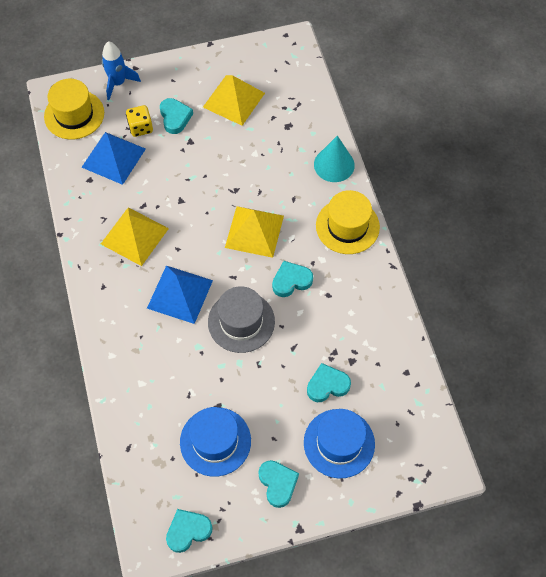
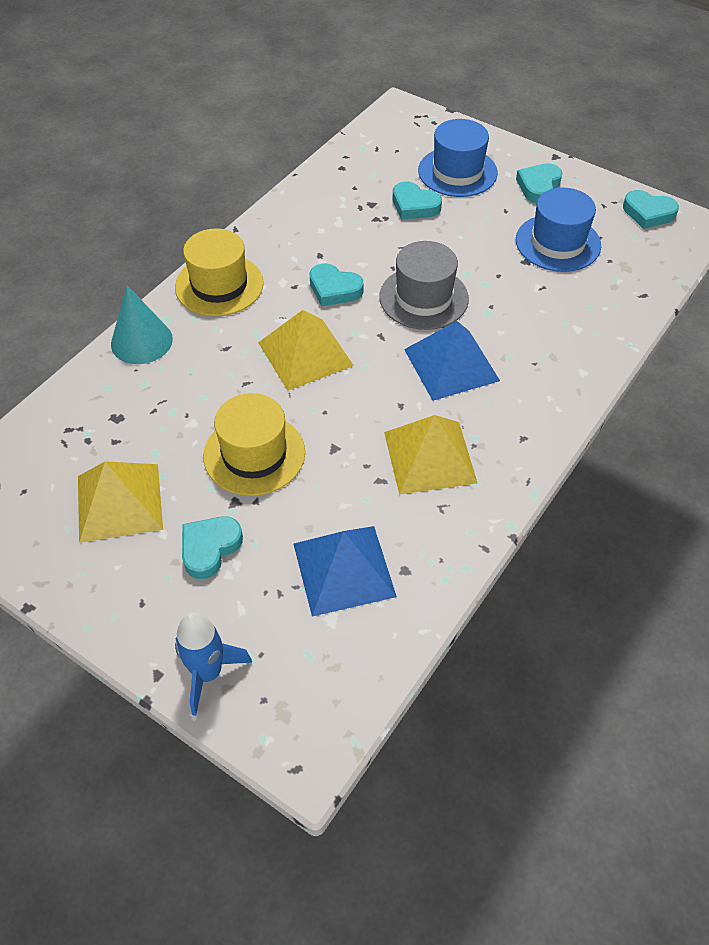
camera: 130 degrees left, 10 degrees down
yellow hat [44,79,104,139] -> yellow hat moved to [203,393,305,496]
yellow dice [126,105,153,137] -> none

